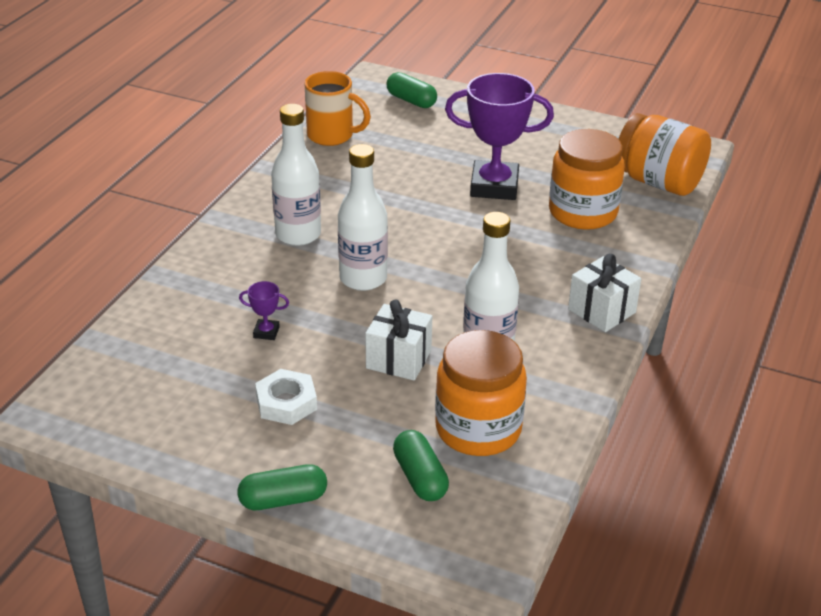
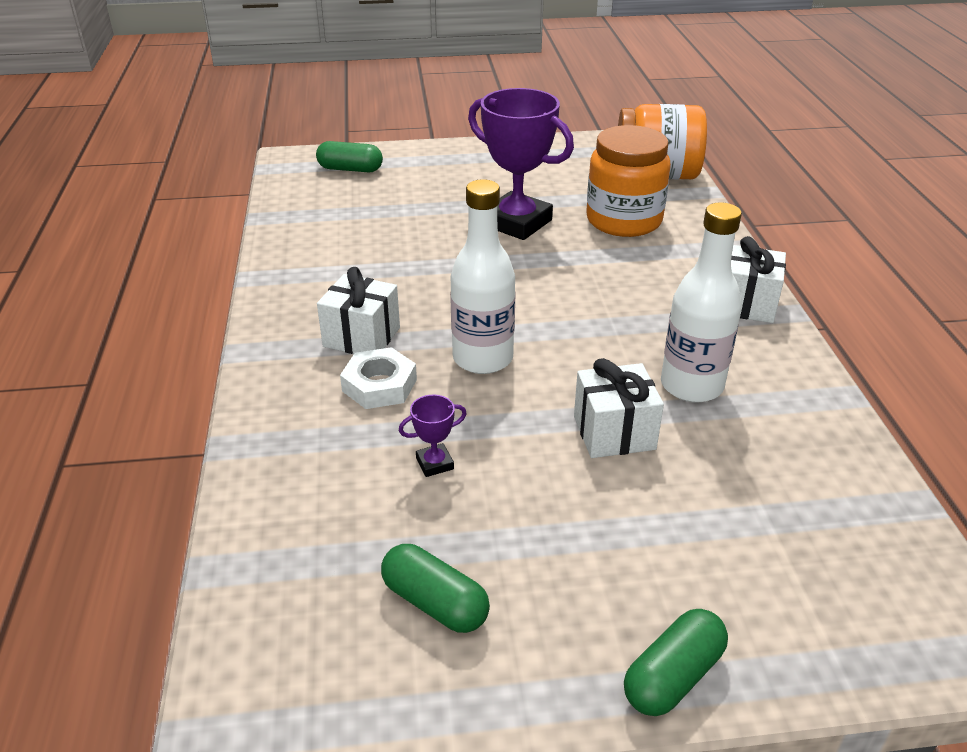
camera: 30 degrees left, 0 degrees up
white nut [255,369,317,425] -> white nut moved to [340,347,417,409]
white bottle [271,104,321,246] -> white gift [317,267,400,354]
orange mug [304,71,371,146] -> none
green capsule [393,430,449,501] -> green capsule moved to [381,544,490,633]
orange jar [435,330,527,456] -> none
purple trophy [445,73,554,200] -> purple trophy turned 60 degrees clockwise [468,88,574,240]

